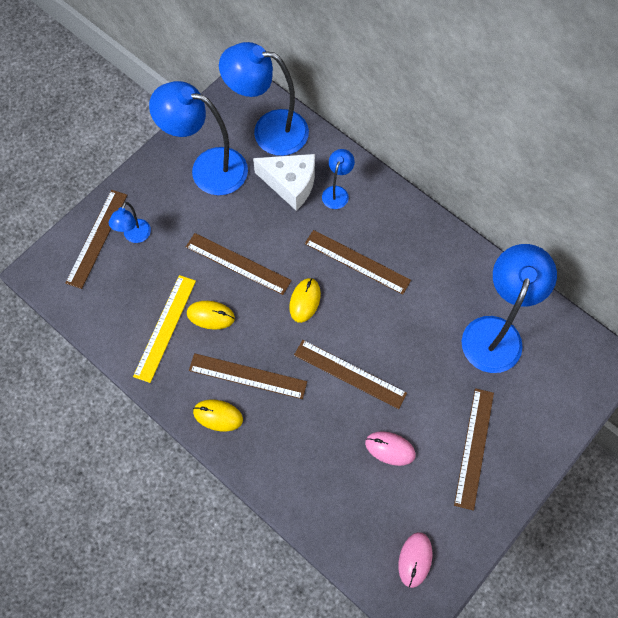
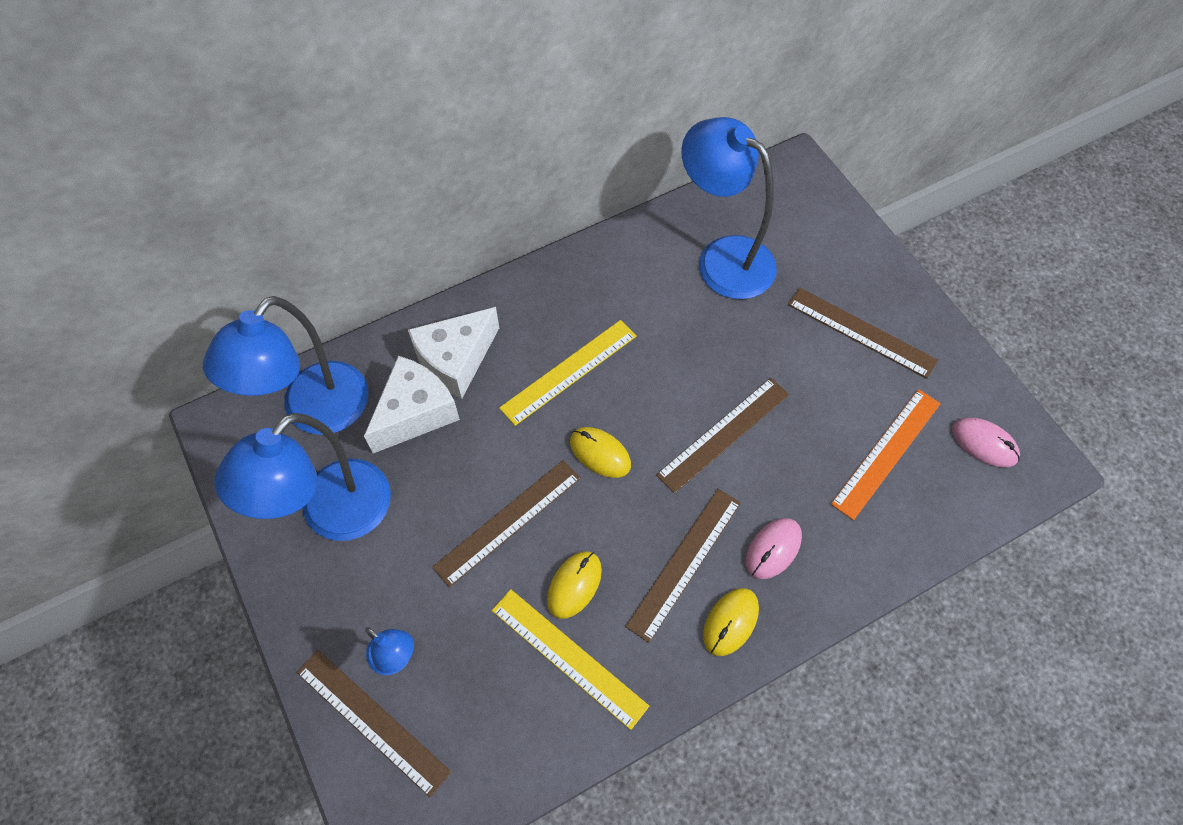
camera: 70 degrees left, 5 degrees down
brown ruler [305,230,411,295] -> yellow ruler [499,320,637,426]
blue lamp [322,149,355,209] -> white cheese [408,307,499,399]
pink mouse [365,431,416,466] -> pink mouse moved to [746,518,802,579]
none -> orange ruler [831,389,941,520]

